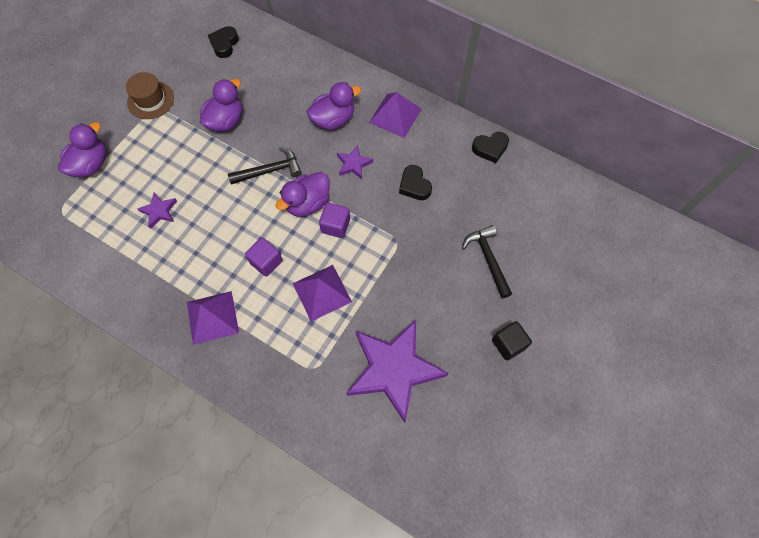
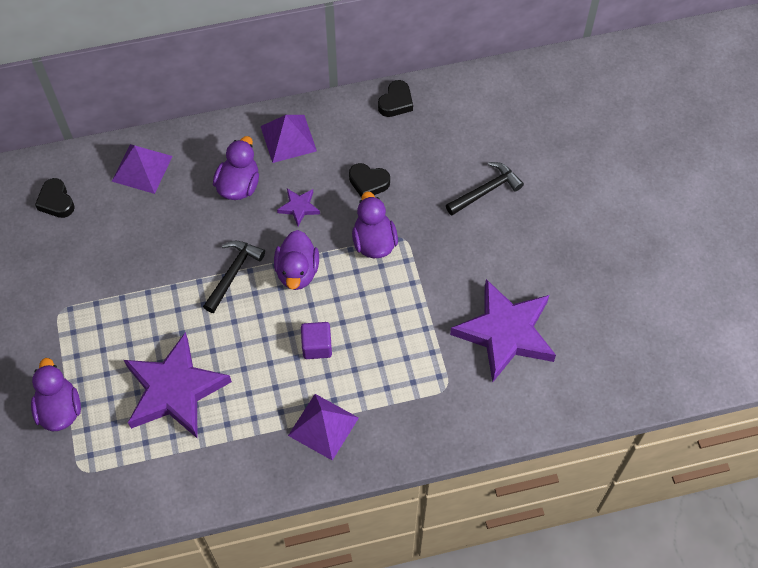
camera: 45 degrees left, 5 degrees down
brown hat [126,72,174,119] -> none
purple star [137,193,177,229] -> purple star [124,332,232,439], size x2.35
purple duck [200,79,242,132] -> purple duck moved to [352,192,398,258]
purple pyramid [293,265,352,322] -> purple pyramid moved to [111,144,173,194]
purple cube [319,203,350,238] -> none
black hammer [462,225,512,298] -> black hammer turned 120 degrees clockwise [446,162,524,215]
black cube [492,321,532,361] -> none

